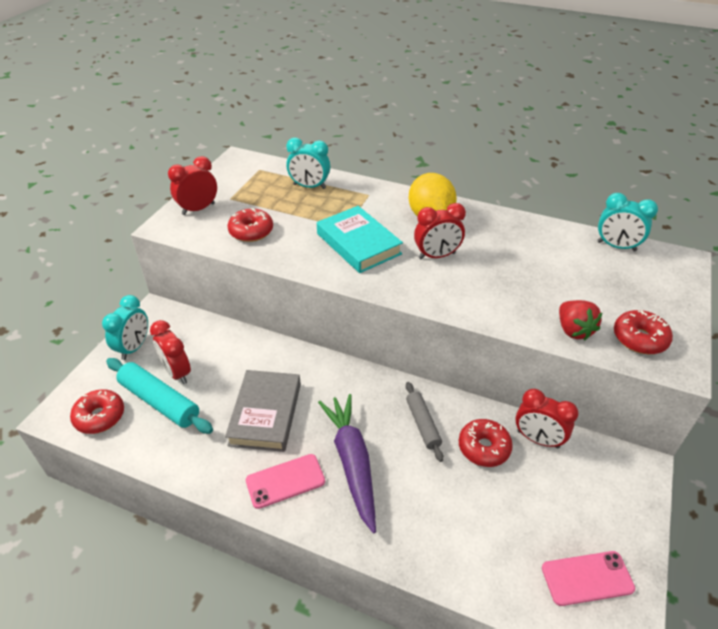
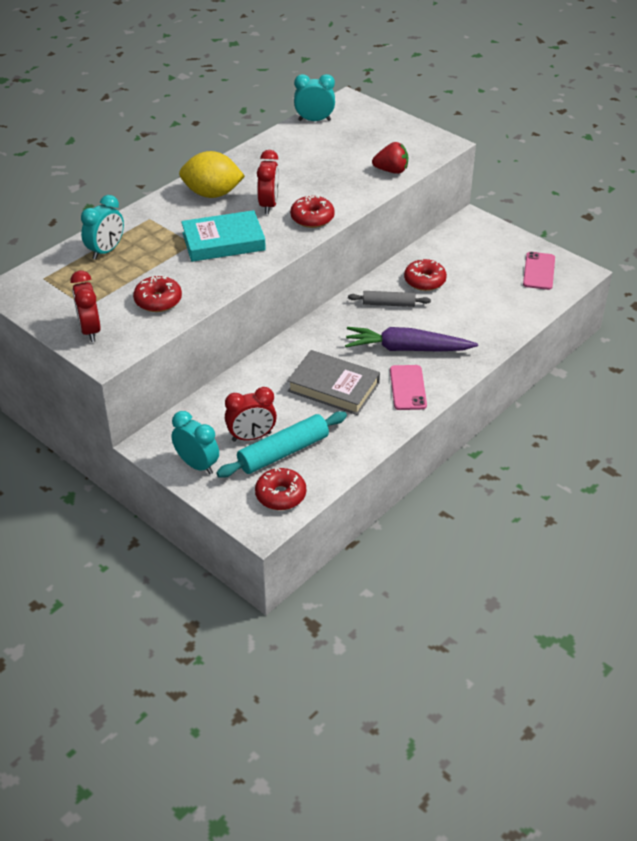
camera: 70 degrees left, 0 degrees up
red clock [515,389,579,448] -> none
turquoise clock [597,193,658,252] -> turquoise clock turned 135 degrees counterclockwise [294,74,335,121]
red donut [614,310,673,354] -> red donut moved to [290,195,335,228]

